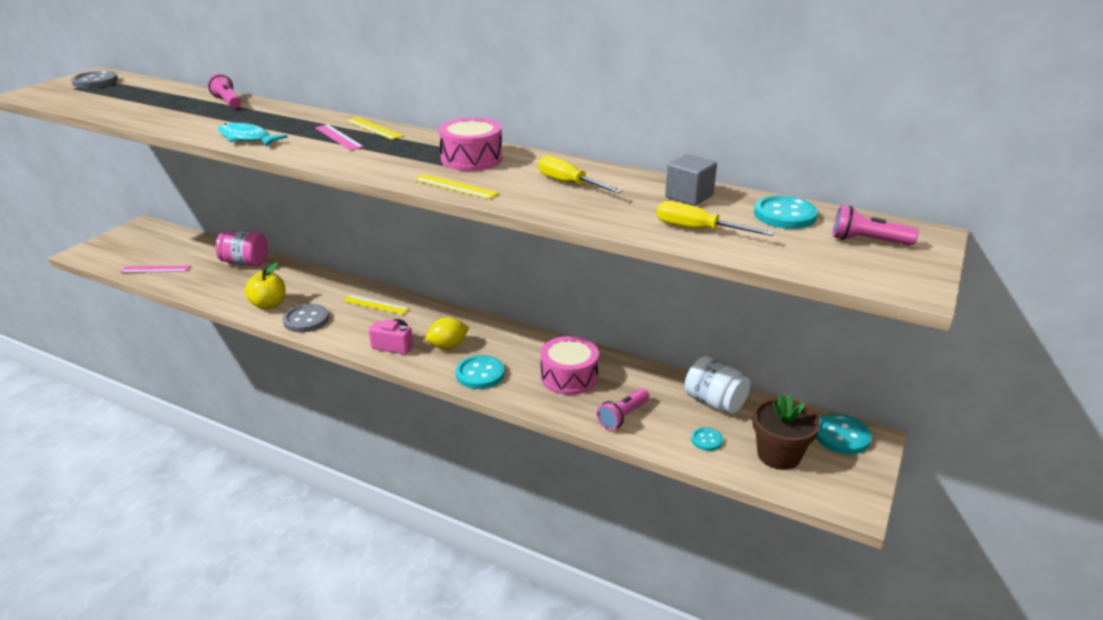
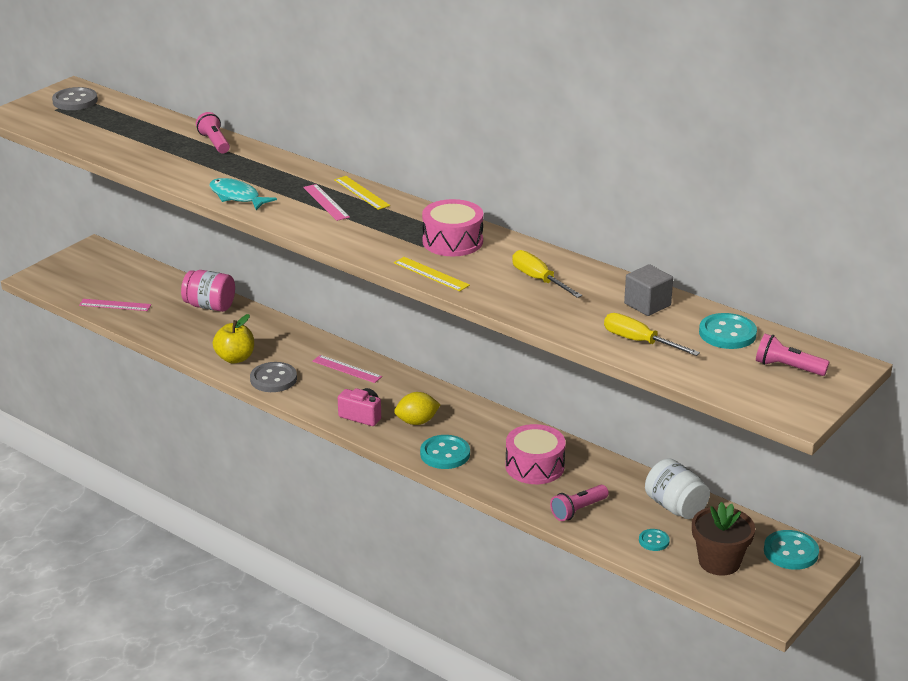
camera: 10 degrees right, 0 degrees up
yellow ruler [343,295,410,315] -> pink ruler [312,355,382,383]

